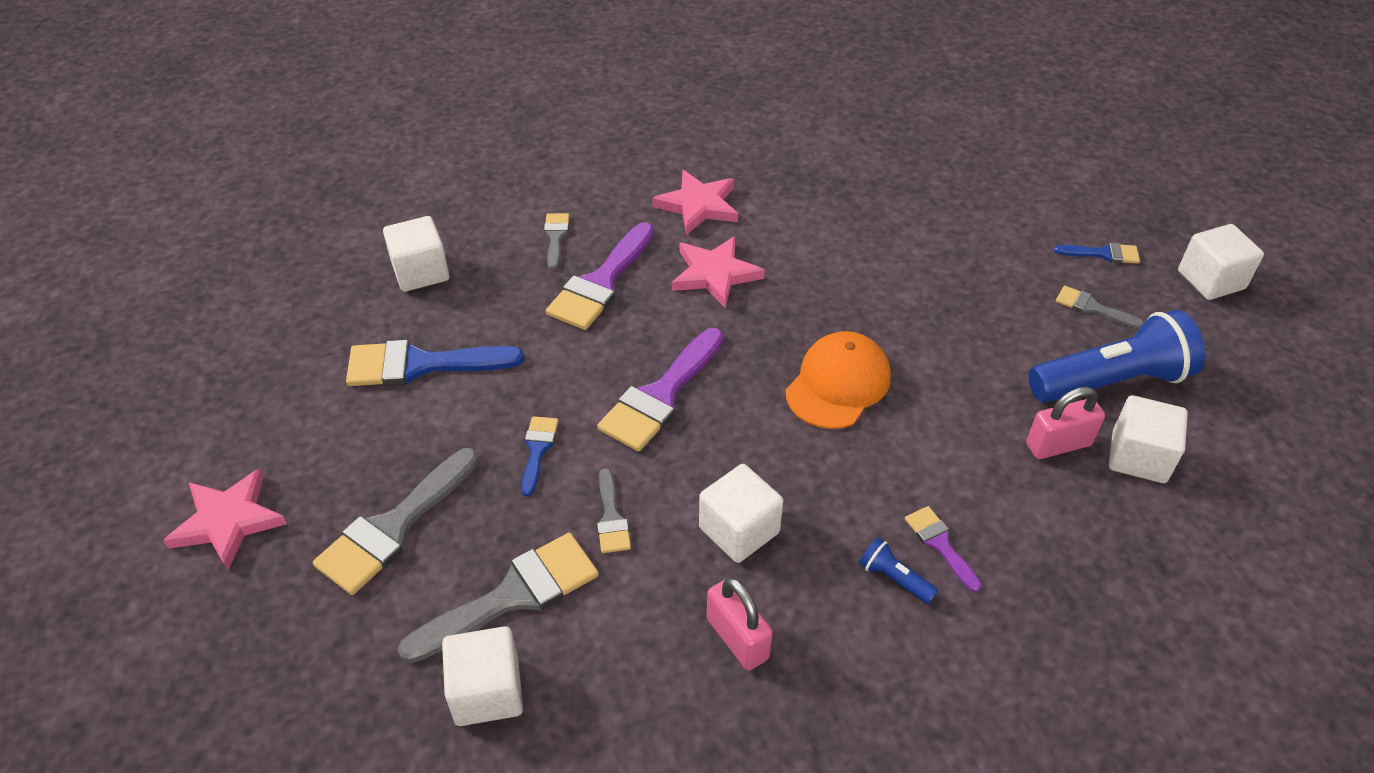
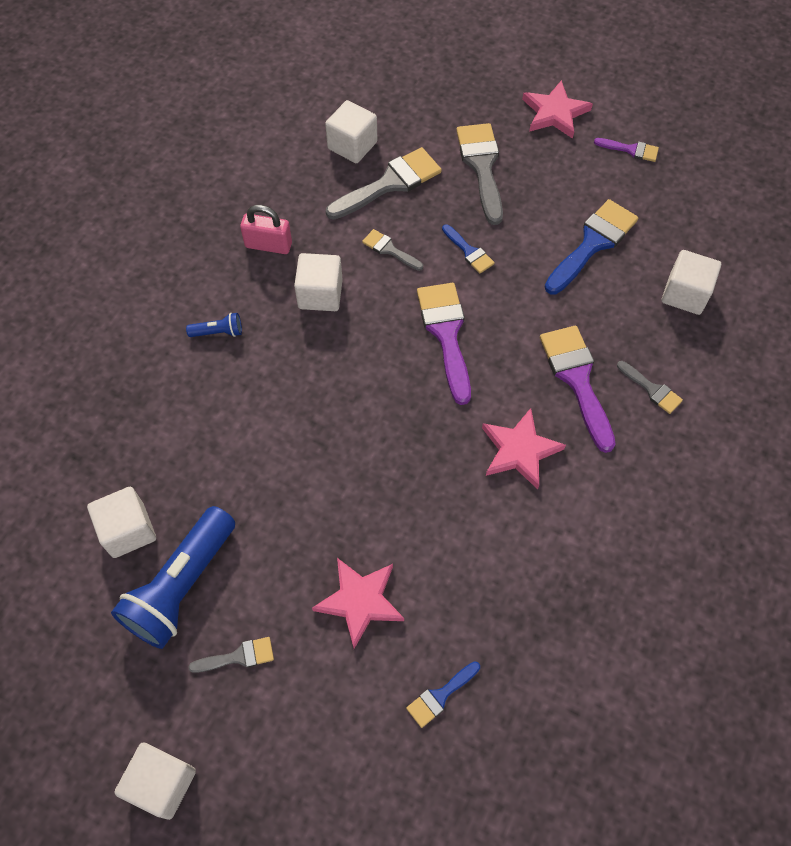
camera: 135 degrees right, 15 degrees up
grey brush [398,533,599,663] -> grey brush turned 135 degrees counterclockwise [326,147,442,220]
pink star [652,170,738,235] -> pink star moved to [312,558,404,649]
orange cap [785,331,891,429] -> none
purple brush [905,506,982,592] -> purple brush moved to [594,138,659,162]
pink padlock [1026,387,1105,459] -> none
blue brush [1054,243,1140,264] -> blue brush moved to [406,661,480,728]

